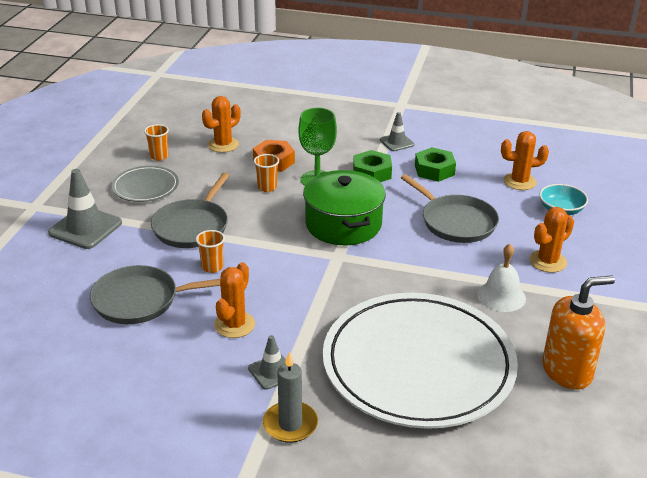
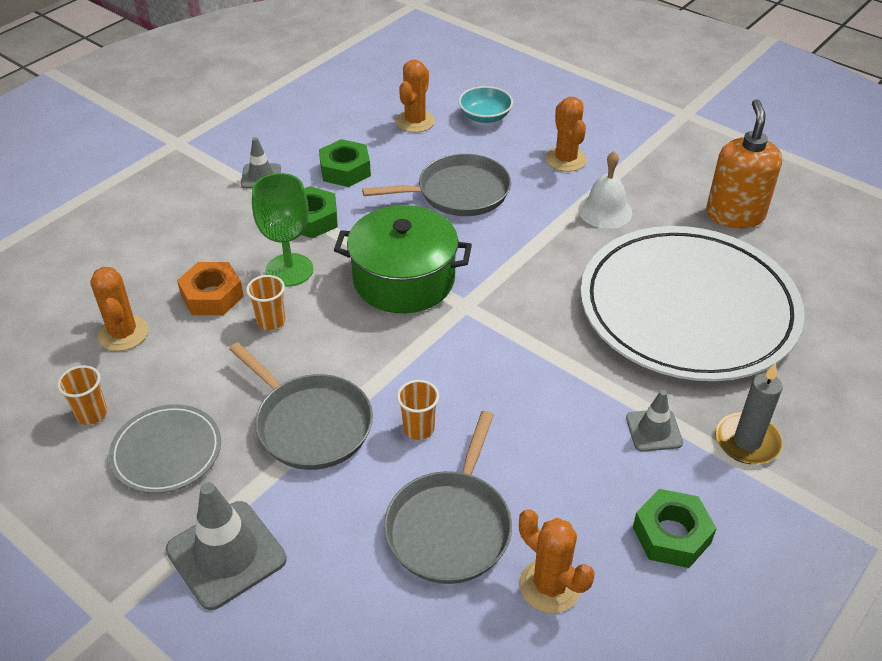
camera: 65 degrees left, 10 degrees up
orange cactus [214,262,255,338] -> orange cactus moved to [519,509,595,613]
none -> green nut [633,489,717,568]

